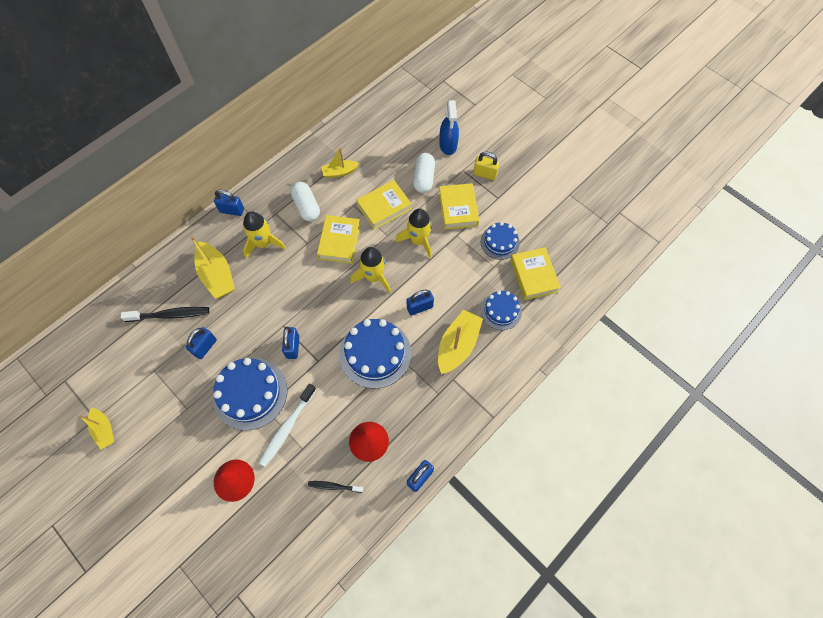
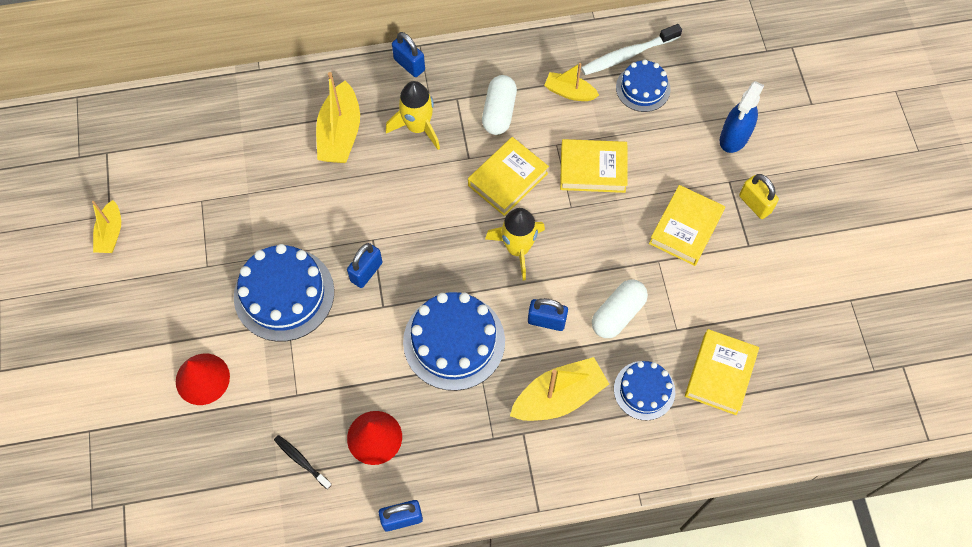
camera: 35 degrees right, 0 degrees up
black toothbrush [120,307,209,322] -> none
blue padlock [186,327,217,359] -> none
white toothbrush [259,384,316,467] -> white toothbrush moved to [581,24,682,75]
yellow rocket [396,209,432,259] -> none
white capsule [413,153,435,193] -> white capsule moved to [592,280,648,338]
blue cake [481,222,520,260] -> blue cake moved to [616,60,671,112]

